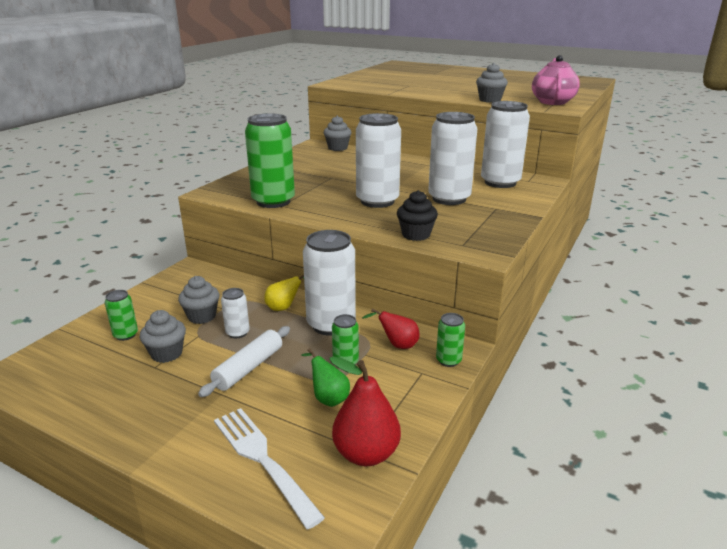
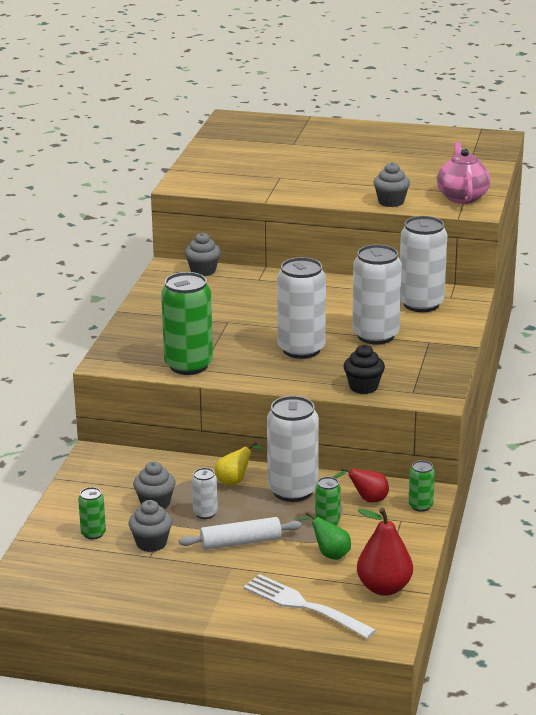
camera: 15 degrees left, 0 degrees up
white rolling pin [198,326,290,397] -> white rolling pin turned 60 degrees clockwise [179,517,302,550]

